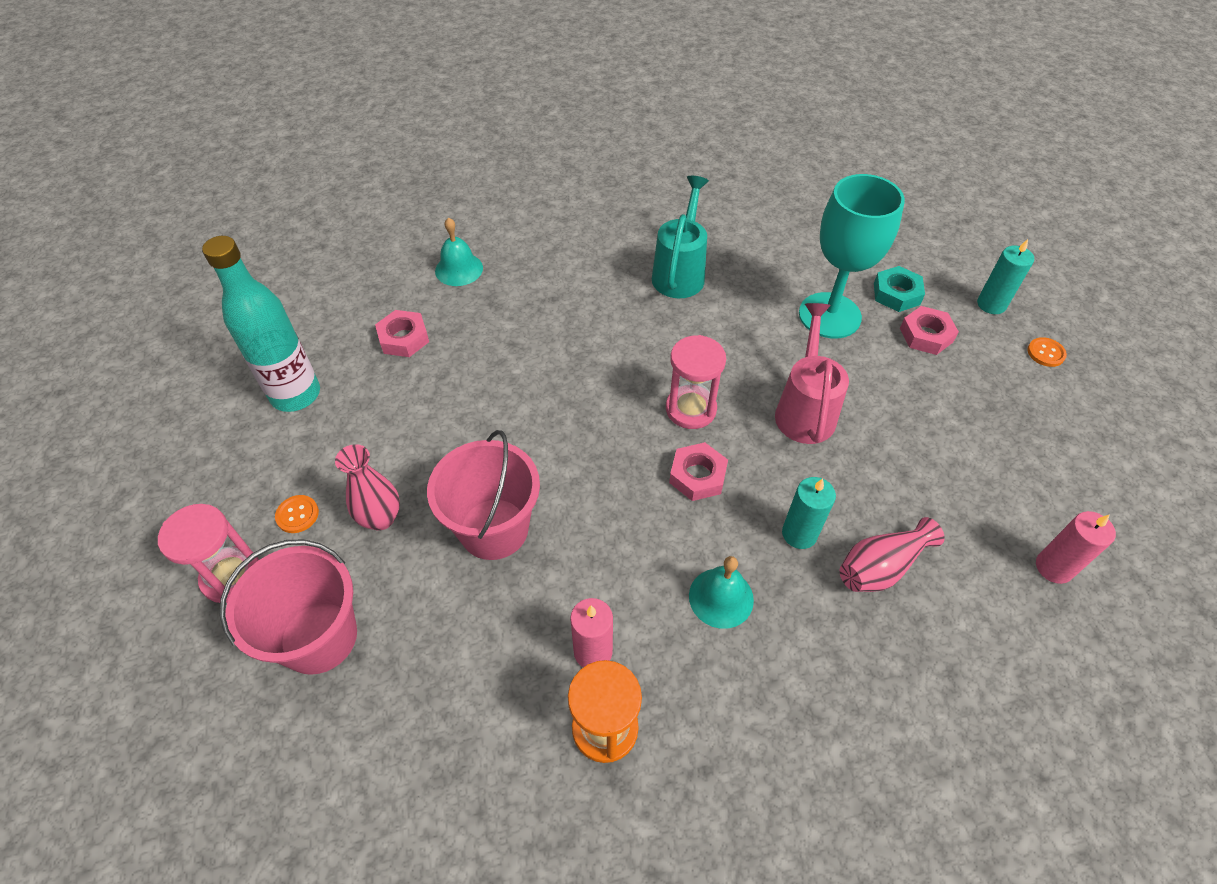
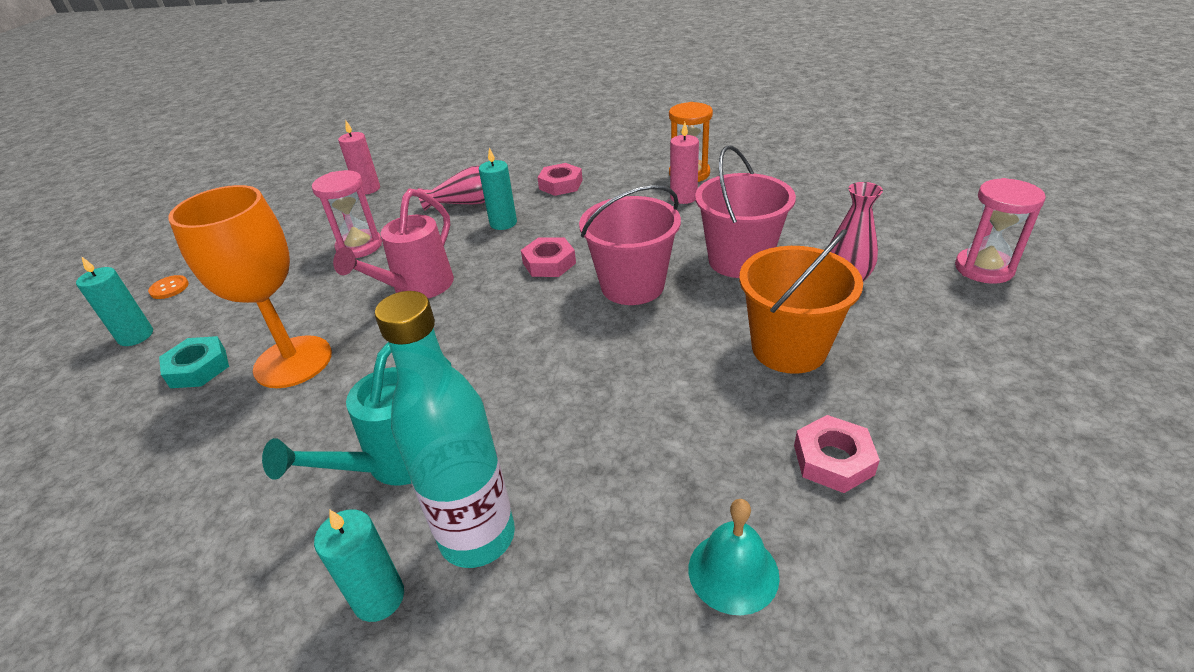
camera: 155 degrees left, 15 degrees down
turquoise bottle [202,236,320,412] -> turquoise bottle moved to [375,291,515,568]
pink bucket [219,540,357,675] -> pink bucket moved to [579,185,681,305]
orange button [275,495,319,533] -> none
pink hourglass [666,335,726,429] -> pink hourglass moved to [312,170,382,258]
turquoise bell [689,556,754,629] -> none
turquoise goblet [799,174,905,339] -> orange goblet [168,185,332,388]
pink nut [900,306,959,355] -> pink nut moved to [537,163,583,196]
none -> turquoise candle [314,509,404,622]
none -> orange bucket [739,229,863,374]

